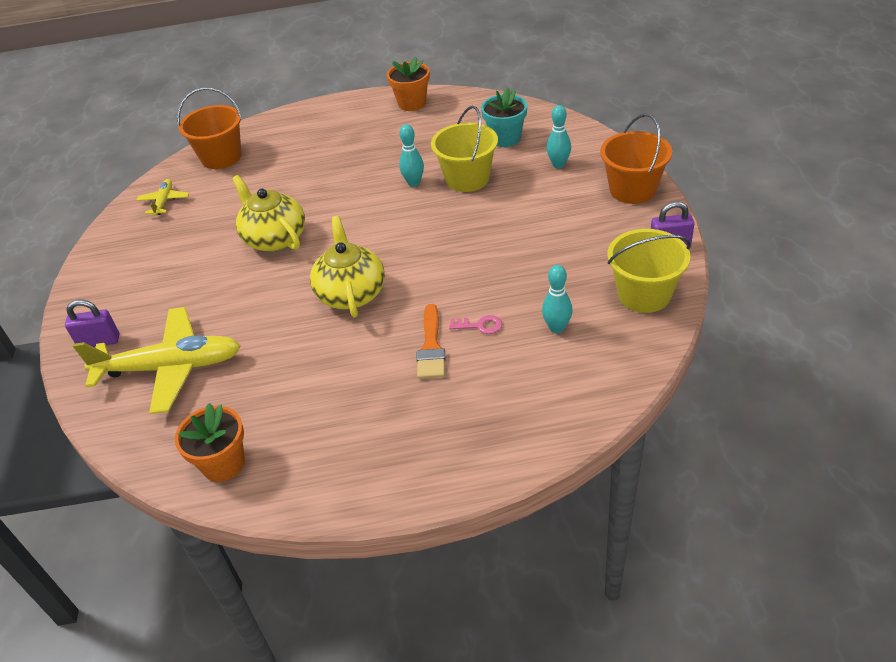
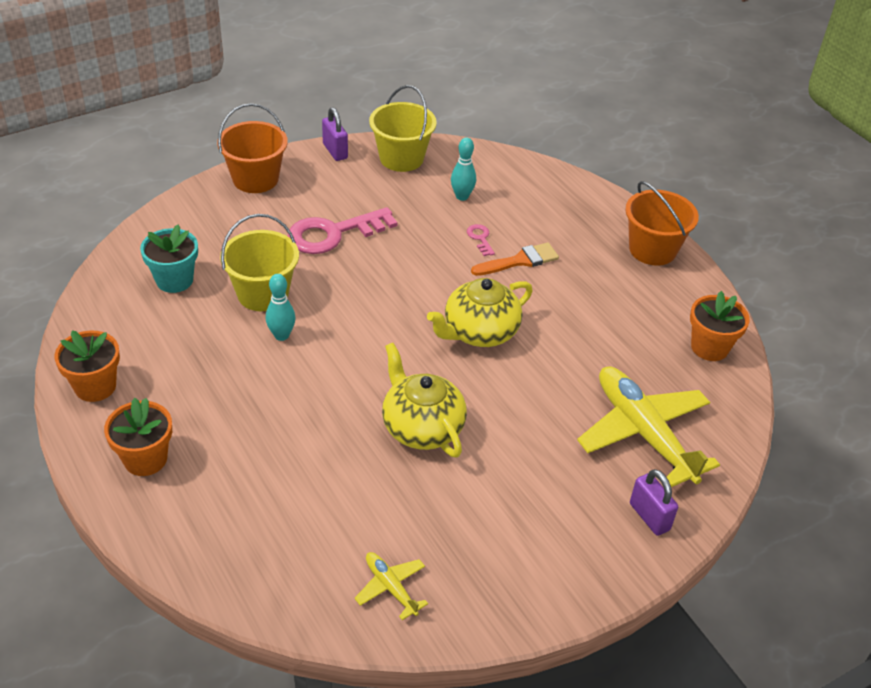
camera: 120 degrees left, 0 degrees up
yellow plane [137,179,189,216] -> yellow plane turned 75 degrees clockwise [355,552,428,620]
orange bucket [177,88,242,169] -> orange bucket moved to [625,181,699,266]
yellow teapot [232,175,305,252] -> yellow teapot turned 120 degrees clockwise [382,343,467,458]
turquoise bowling pin [547,105,571,169] -> none
none -> orange flower pot [104,398,172,476]
none -> pink key [288,207,398,254]

